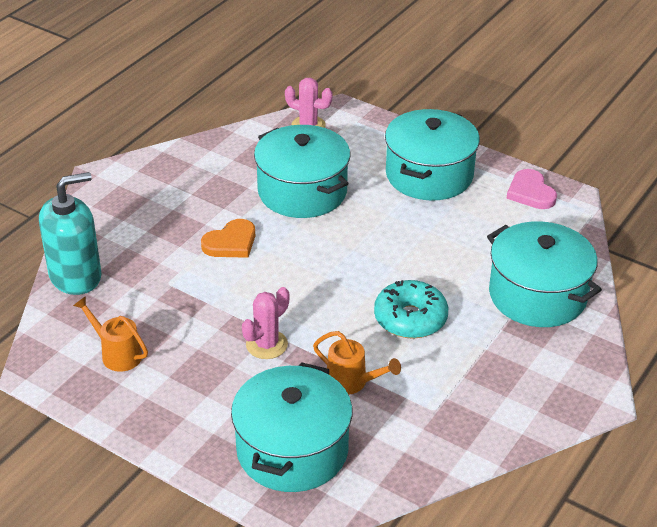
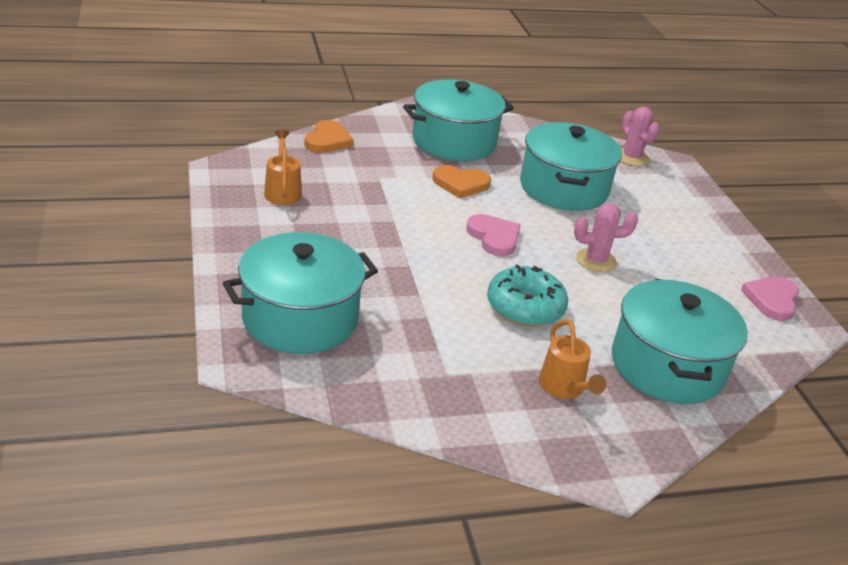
camera: 40 degrees right, 5 degrees down
turquoise soap dispenser [39,172,102,295] -> orange heart [304,120,354,153]
pink cactus [242,287,289,359] -> pink cactus moved to [574,203,638,272]
orange watering can [313,331,401,395] -> orange watering can moved to [539,319,606,399]
turquoise pot [385,109,480,201] -> turquoise pot moved to [403,79,514,161]
none -> pink heart [466,214,520,256]

